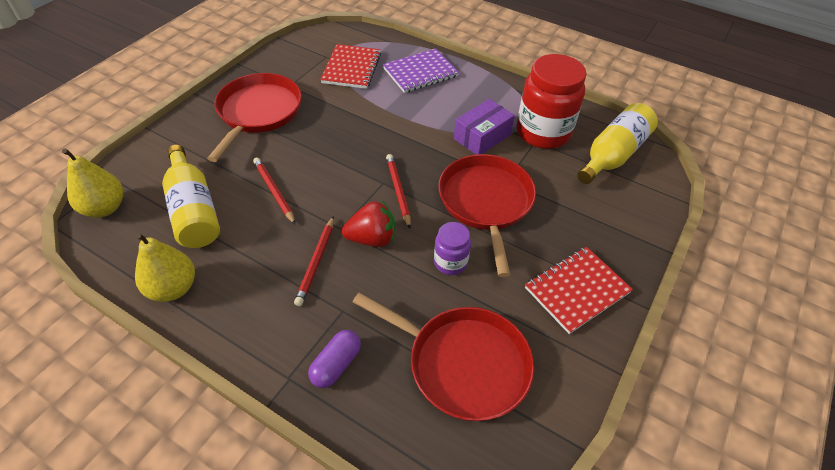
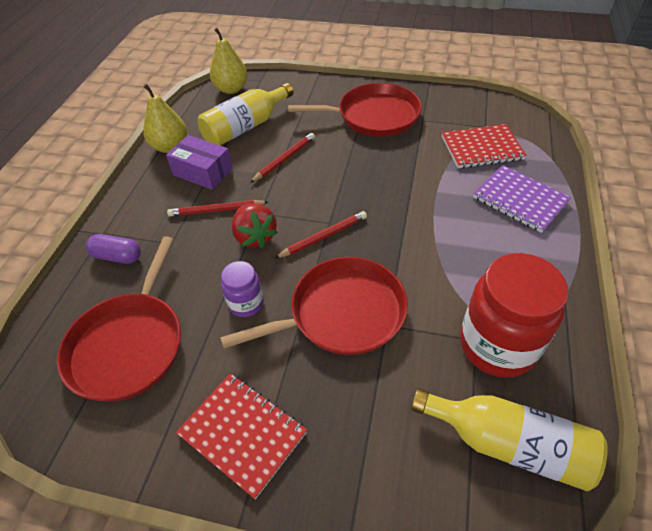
camera: 75 degrees right, 0 degrees up
purple box [454,99,515,155] -> purple box moved to [166,135,233,190]

